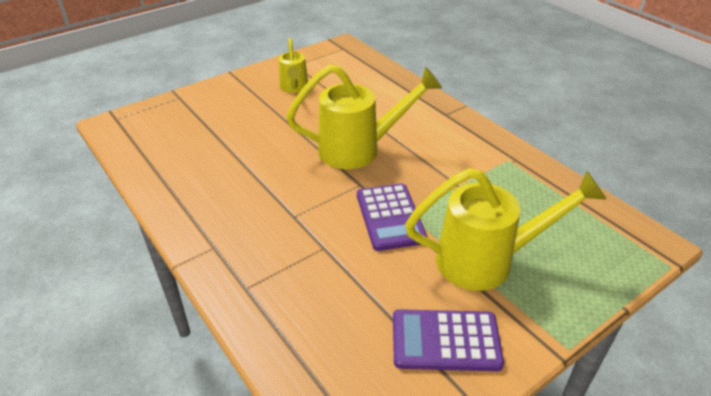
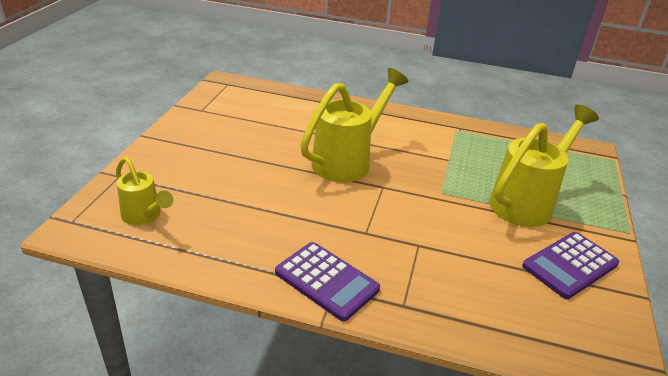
camera: 40 degrees left, 5 degrees down
yellow watering can [279,38,308,93] -> yellow watering can moved to [116,157,173,225]
purple calculator [357,183,428,251] -> purple calculator moved to [275,242,380,321]

